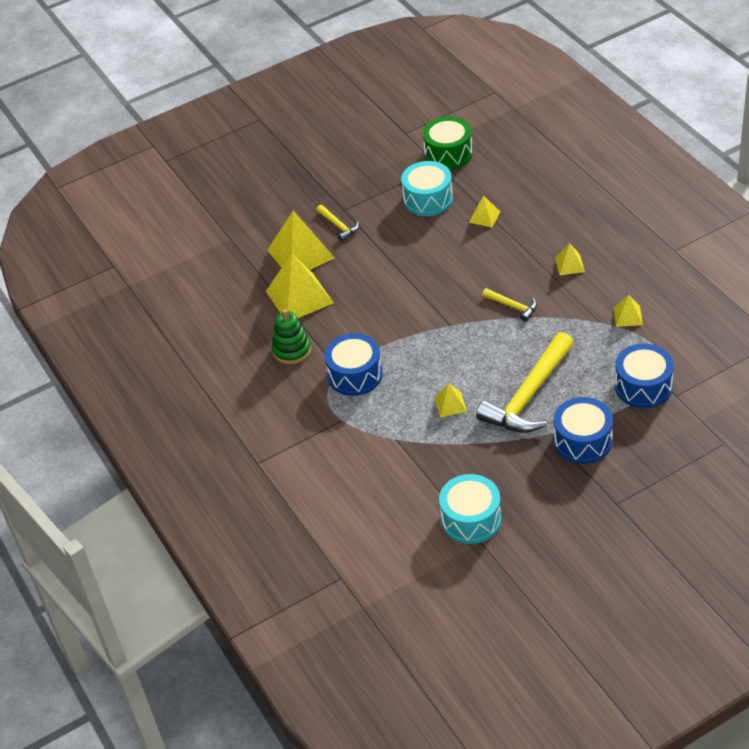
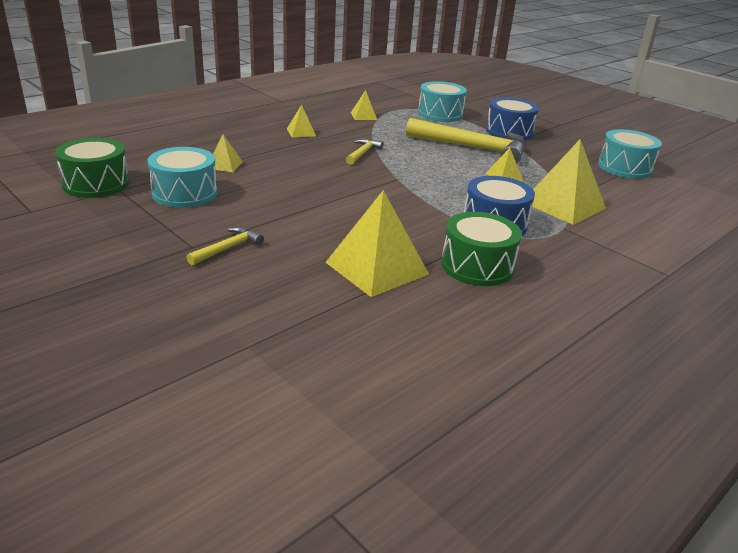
camera: 110 degrees left, 15 degrees down
yellow pyramid [267,210,335,270] -> yellow pyramid moved to [532,139,606,225]
green stacking toy [272,309,311,364] -> green drum [441,212,522,286]
blue drum [615,344,674,408] -> turquoise drum [418,81,467,122]

